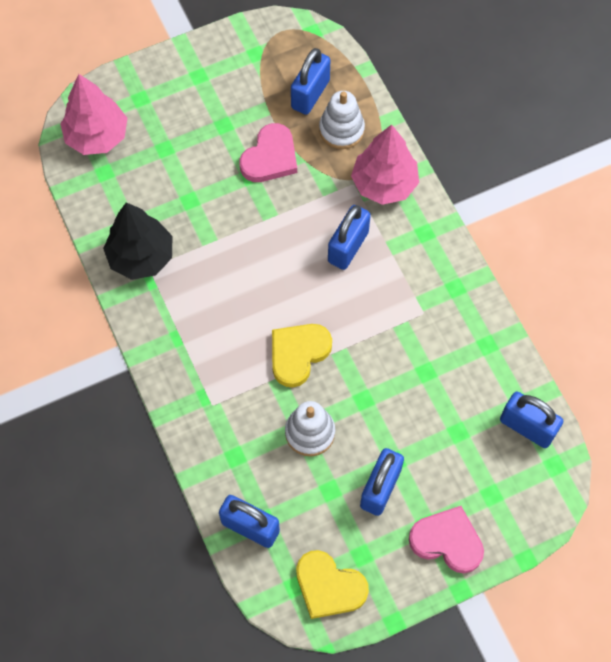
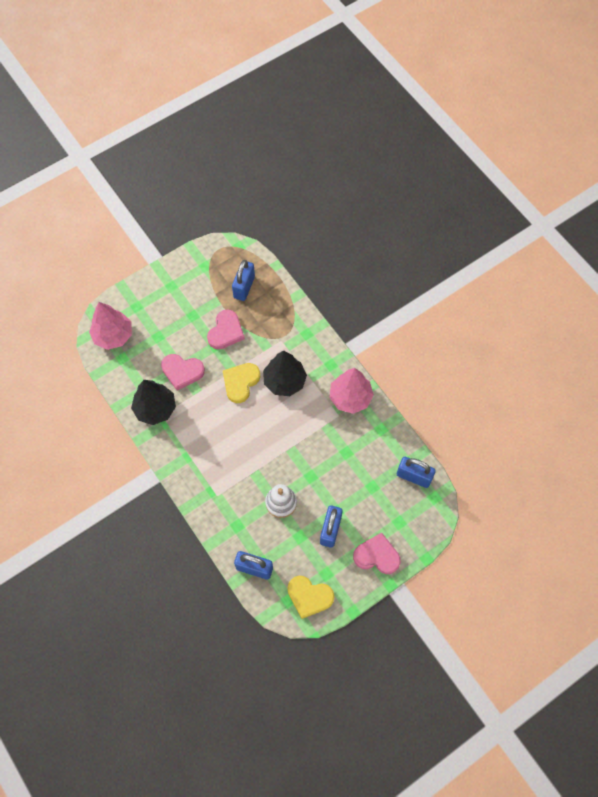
camera: 10 degrees left, 0 degrees up
yellow heart [272,324,332,388] -> yellow heart moved to [223,363,260,403]
white stacking toy [319,91,365,149] -> none
blue padlock [328,205,371,270] -> black tree [263,350,307,396]
pink tree [351,124,419,205] -> pink tree moved to [329,368,374,414]
none -> pink heart [161,354,205,391]

